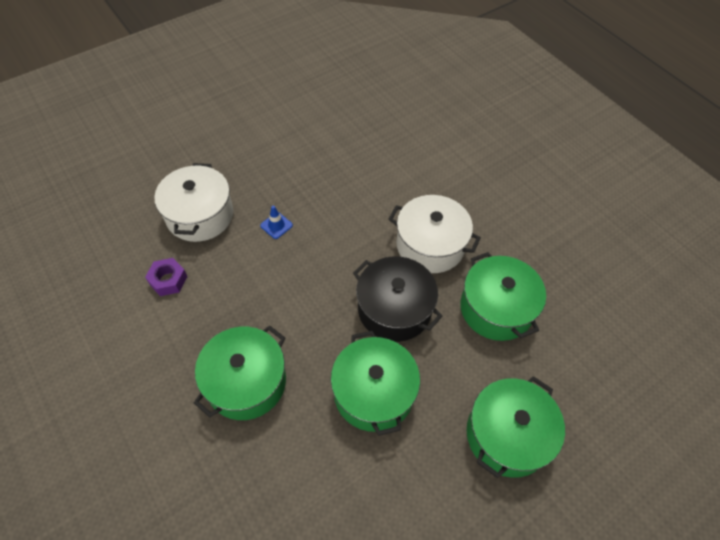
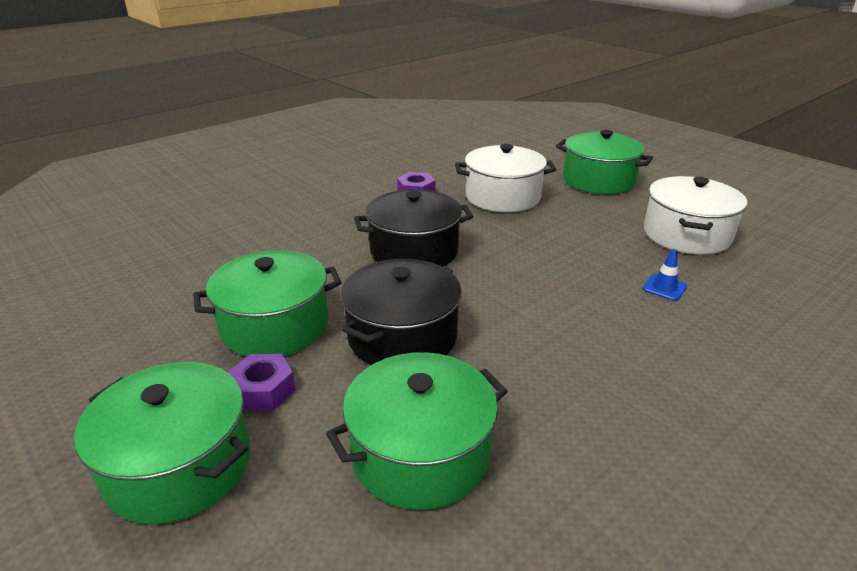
camera: 85 degrees right, 25 degrees down
green pot [194,325,286,420] -> green pot moved to [556,130,653,194]
blue traffic cone [260,206,293,239] -> blue traffic cone moved to [642,249,688,301]
white pot [389,195,481,273] -> white pot moved to [644,176,747,254]
none -> purple nut [227,354,296,410]
none -> black pot [354,189,473,267]

